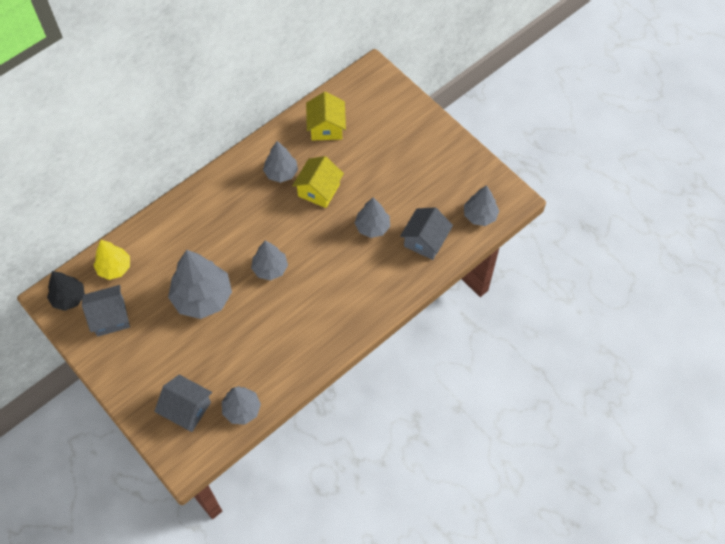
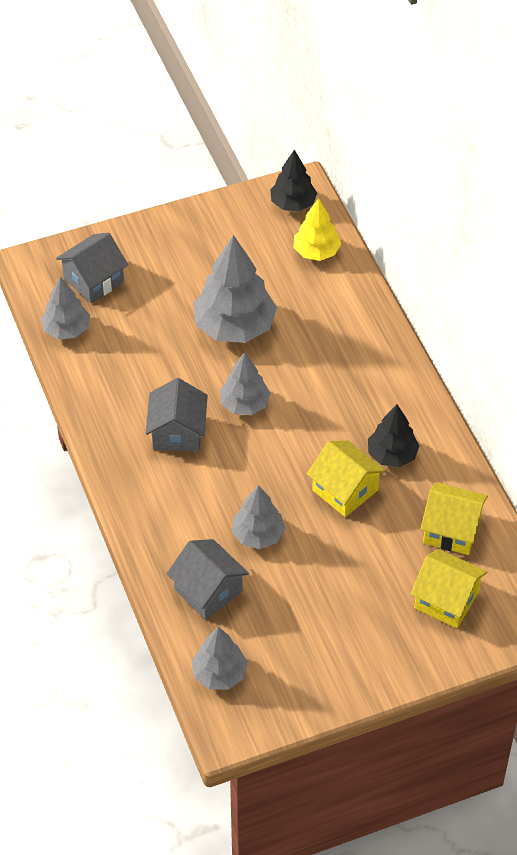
camera: 110 degrees right, 10 degrees down
grey house [82,285,130,337] -> grey house moved to [146,378,208,451]
grey tree [263,141,298,183] -> black tree [368,404,419,467]
none -> yellow house [411,549,487,628]

